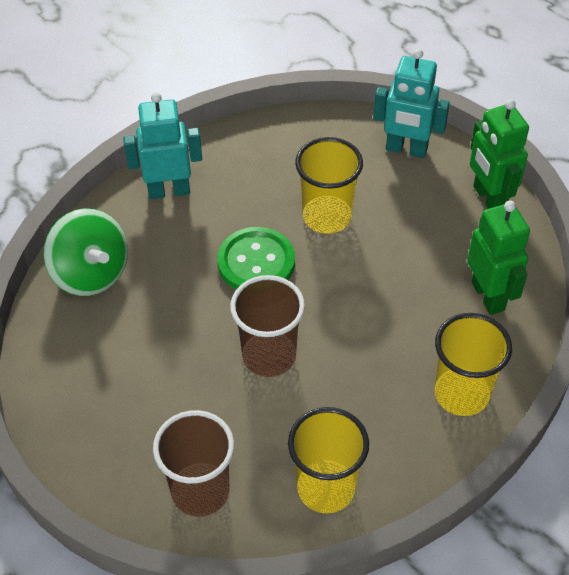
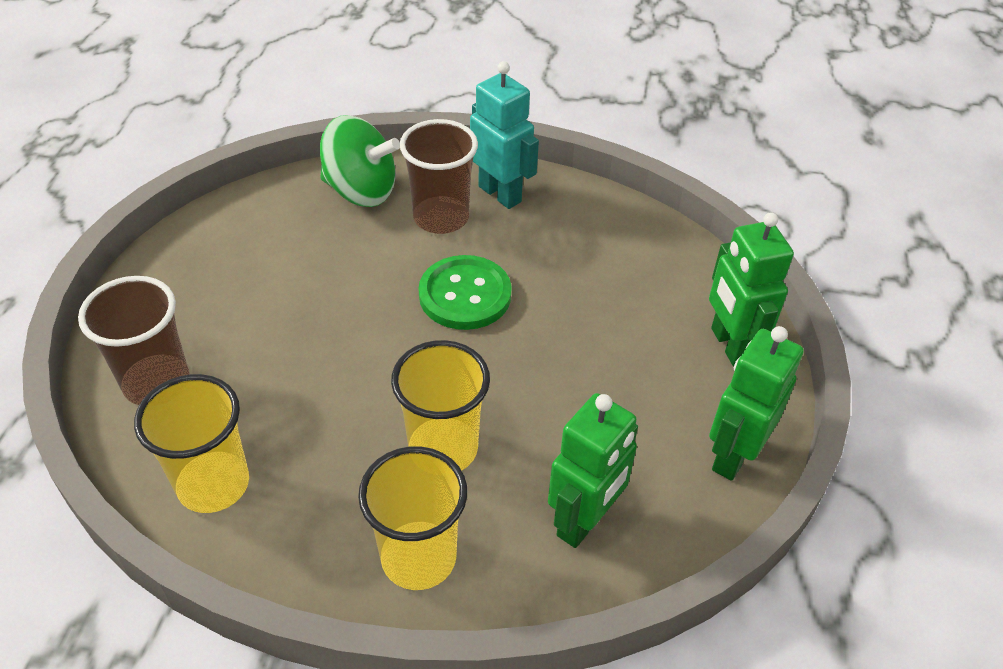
camera: 55 degrees right, 5 degrees down
green spinning top [44,208,128,296] -> green spinning top turned 90 degrees counterclockwise [320,115,400,207]
brown cup [230,275,305,377] -> brown cup moved to [400,119,478,234]
yellow cup [295,137,363,234] -> yellow cup moved to [391,340,490,471]
turquoise robot [373,49,450,158] -> green robot [709,212,794,366]

